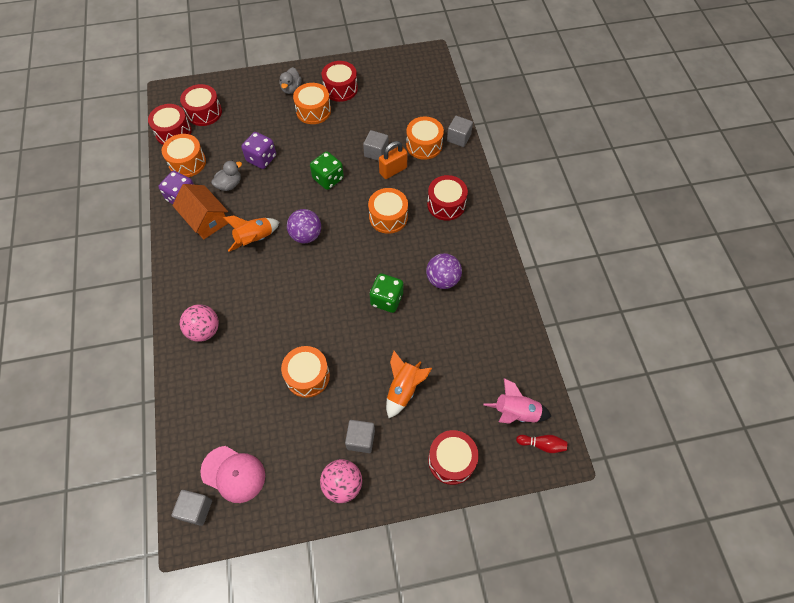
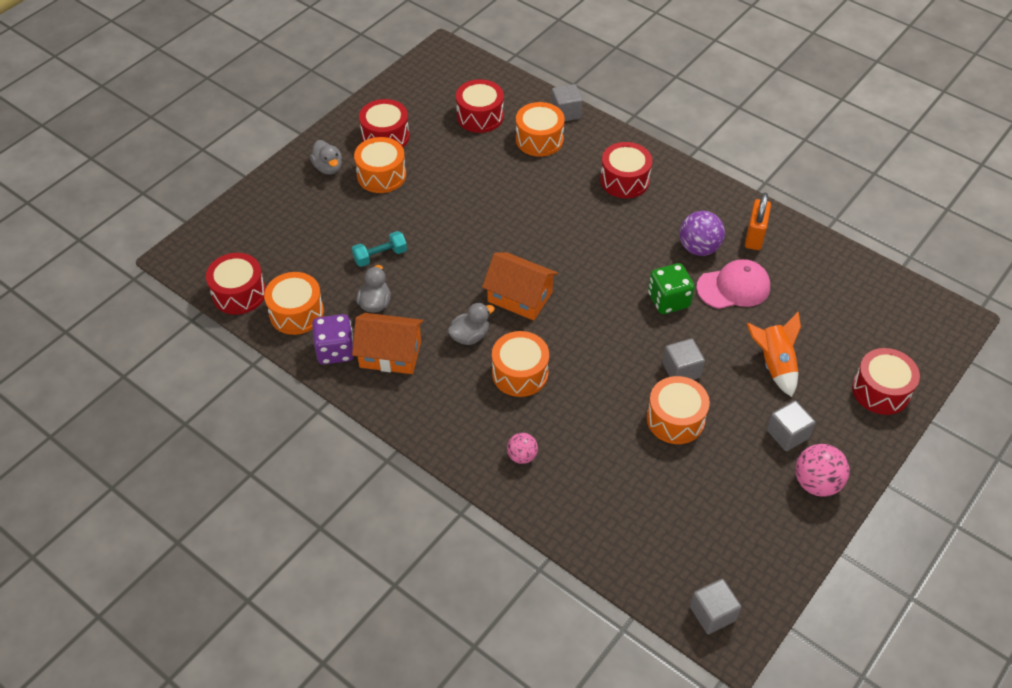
camera: 40 degrees left, 10 degrees down
red drum [180,84,222,126] -> red drum moved to [456,79,504,133]
pink ball [180,304,219,342] -> pink ball [507,433,538,464], size x0.61
pink cap [201,446,265,503] -> pink cap moved to [696,259,770,309]
orange rocket [223,215,279,252] -> grey duck [448,303,495,345]
purple dice [241,132,276,169] -> turquoise dumbbell [352,231,407,267]
purple ball [287,209,321,243] -> orange house [482,252,558,321]
green dice [310,151,344,190] -> none
grey cube [363,130,389,161] -> grey cube moved to [663,338,705,380]
orange drum [368,188,408,234] -> orange drum moved to [492,331,549,397]
orange padlock [379,141,408,179] -> orange padlock moved to [745,193,771,250]
pink rocket [484,378,552,424] -> none
red bowling pin [516,435,567,453] -> none

